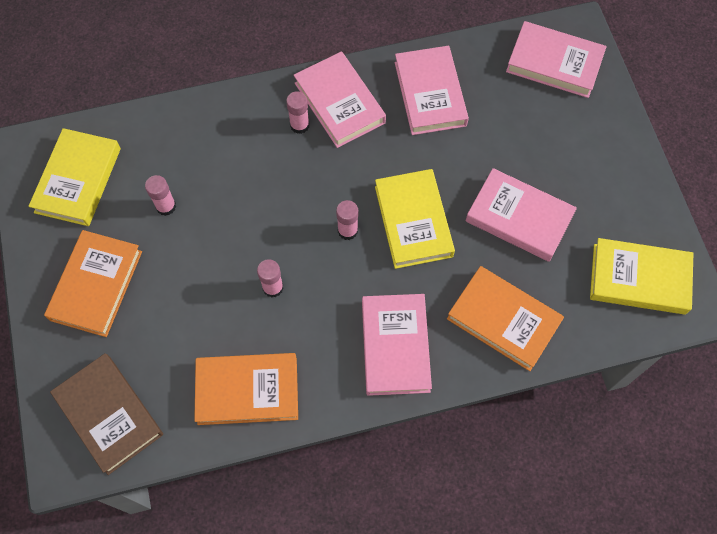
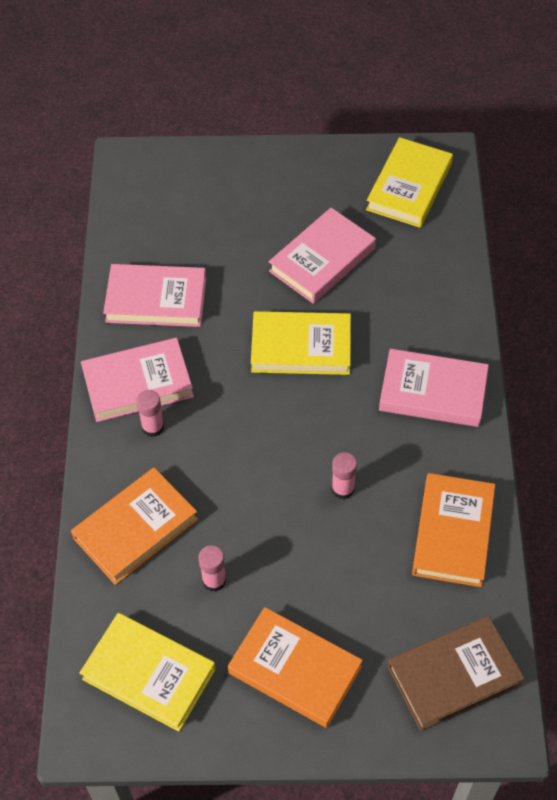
camera: 75 degrees left, 10 degrees down
pink glue stick [336,200,358,240] -> none
orange book [447,266,564,371] -> orange book moved to [71,468,198,585]
pink book [506,21,607,98] -> none

